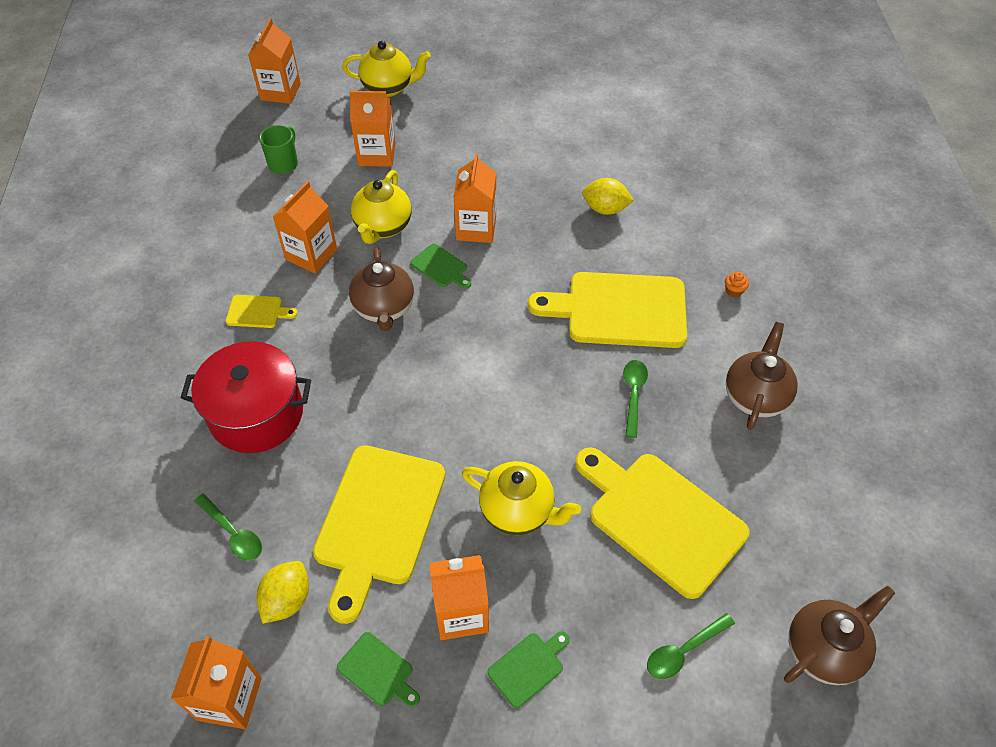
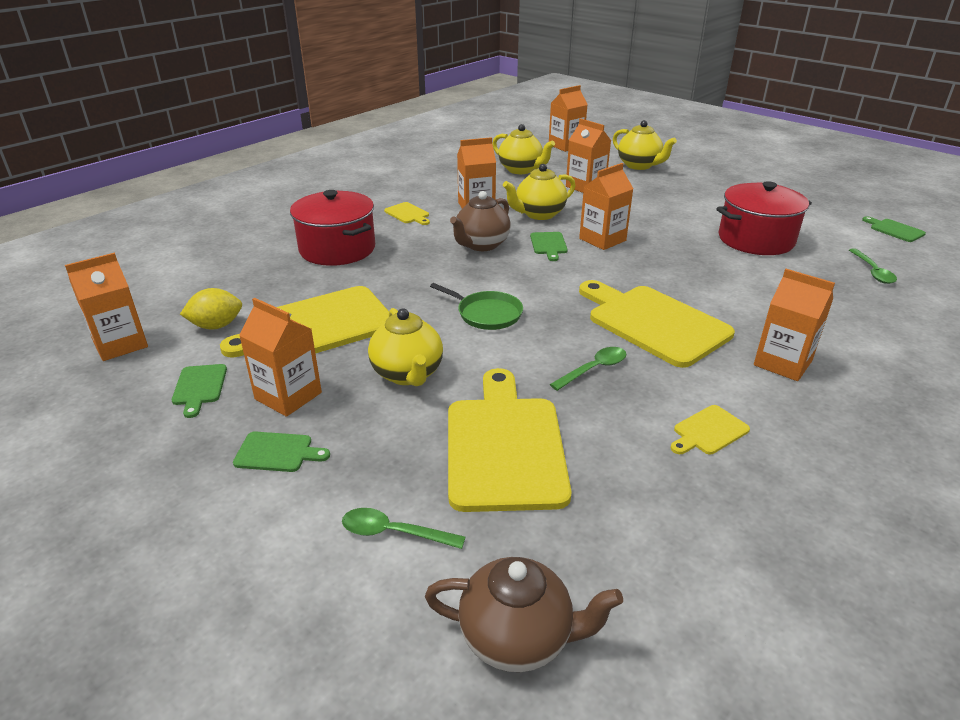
camera: 45 degrees right, 20 degrees down
green spoon [194,494,262,560] -> green spoon moved to [849,249,897,284]
green mug [259,125,298,174] -> yellow teapot [492,124,555,174]
yellow lemon [582,178,634,215] -> none
orange cupcake [725,272,749,298] -> orange carton [754,269,835,381]
brown teapot [726,322,798,430] -> yellow cutting board [671,405,750,454]
none -> green pan [430,283,523,330]
none -> red pot [716,181,812,255]
none -> green cutting board [862,216,926,242]

